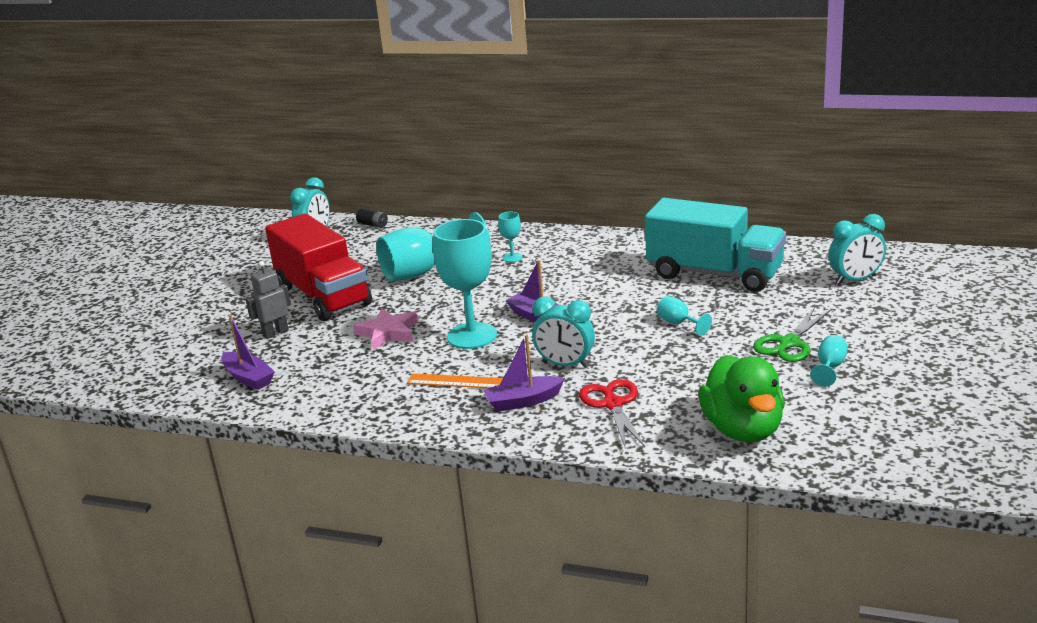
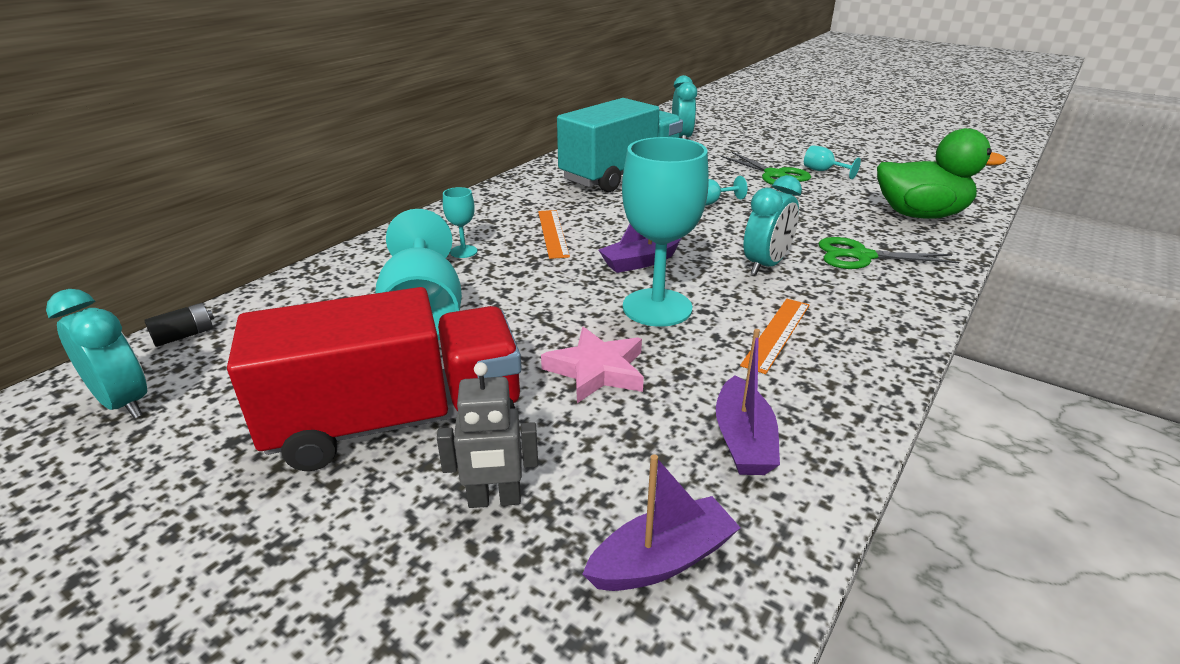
camera: 75 degrees left, 5 degrees up
grey robot [246,261,291,339] -> grey robot turned 75 degrees counterclockwise [437,362,538,508]
purple boat [483,334,565,412] -> purple boat moved to [716,329,780,475]
red scissors [579,379,645,449] -> green scissors [818,237,960,269]
none -> orange ruler [538,210,570,259]

